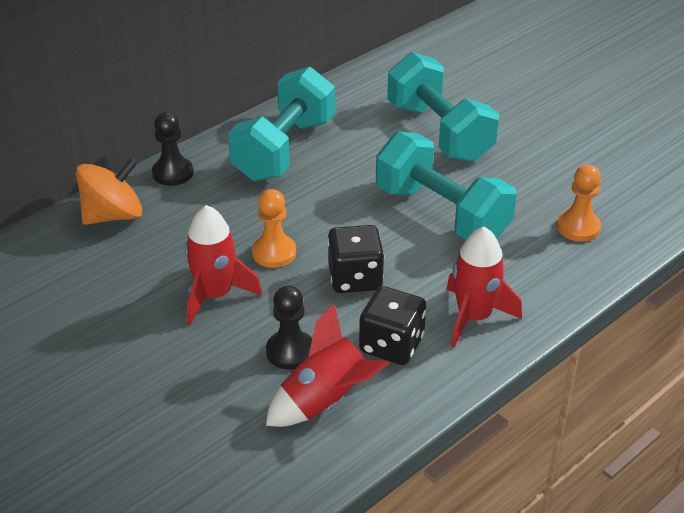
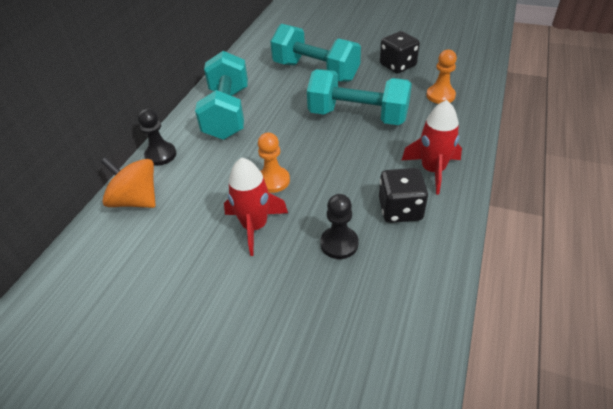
camera: 25 degrees left, 5 degrees up
orange spinning top [76,158,142,225] -> orange spinning top turned 90 degrees counterclockwise [101,157,156,208]
red rocket [266,302,389,427] -> none
black dice [328,225,384,293] -> black dice moved to [380,31,420,73]

